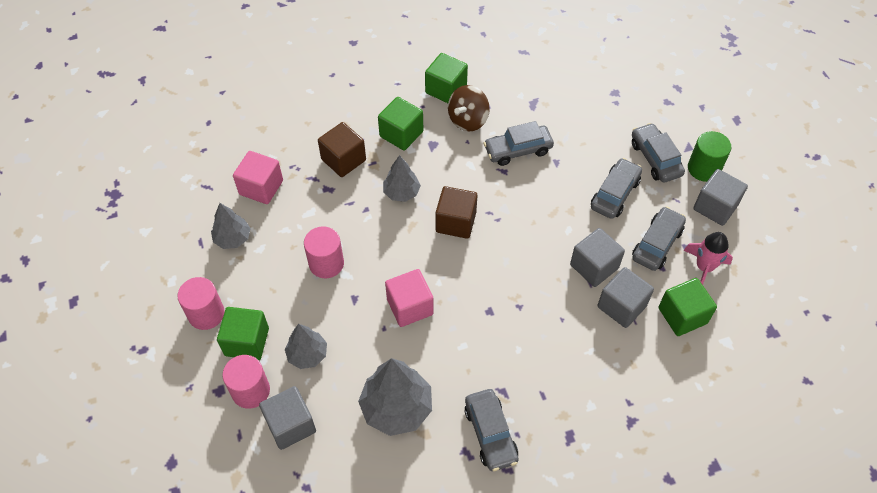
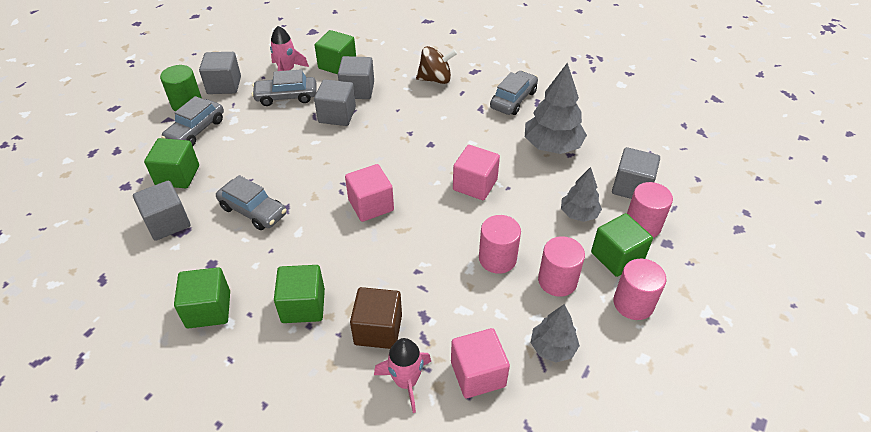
camera: 130 degrees left, 10 degrees down
grey tree [383,155,421,202] -> none
brown cube [435,186,477,239] -> pink cube [345,164,394,222]
brown spinning top [448,85,490,131] -> brown spinning top moved to [416,46,457,84]
grey car [591,158,642,219] -> none
none -> grey cube [133,181,190,241]
none -> green cube [144,138,199,188]
none -> pink rocket [374,338,431,413]
none -> pink cylinder [538,236,585,297]

